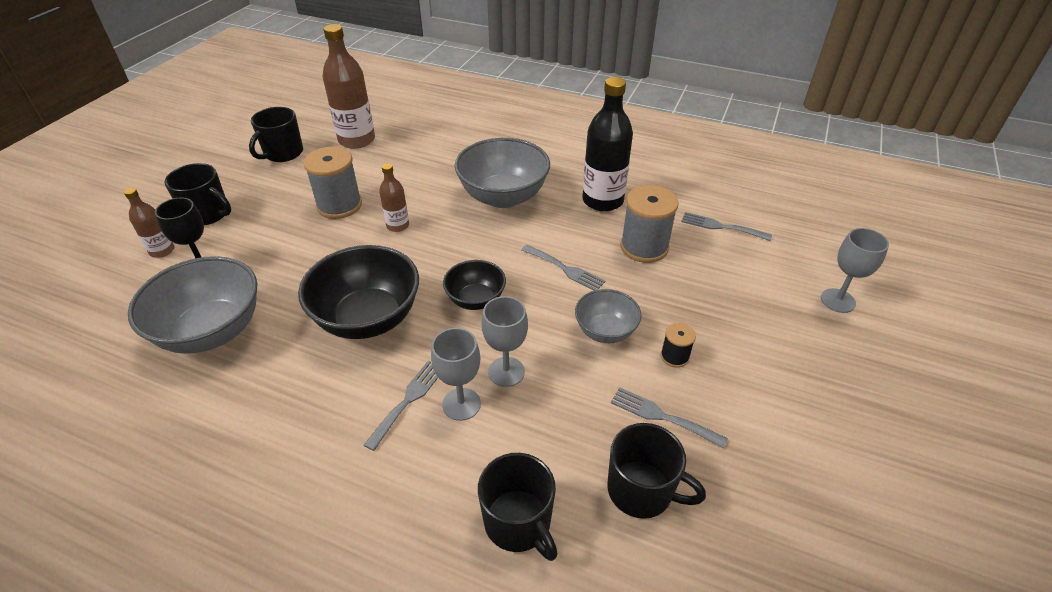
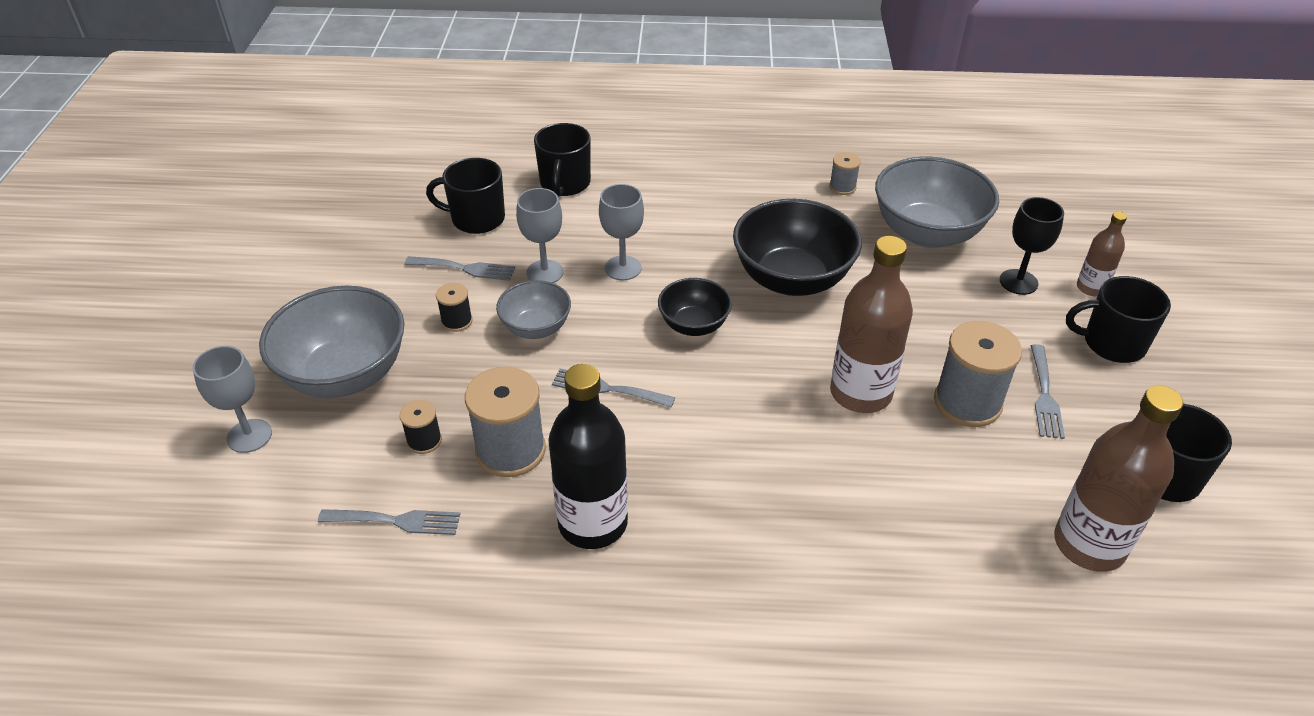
camera: 160 degrees right, 0 degrees up
grey fork [364,361,438,451] -> grey fork moved to [1031,344,1065,439]
brown bottle [379,163,409,232] -> brown bottle [830,236,913,413], size x1.89
grey goblet [431,328,481,421] -> grey goblet moved to [516,188,564,283]
grey bowl [455,138,550,208] -> grey bowl moved to [259,286,404,398]
black mug [478,453,557,561] -> black mug turned 120 degrees counterclockwise [534,123,591,196]
none -> black spool [400,400,442,454]
none -> grey spool [829,152,861,195]

